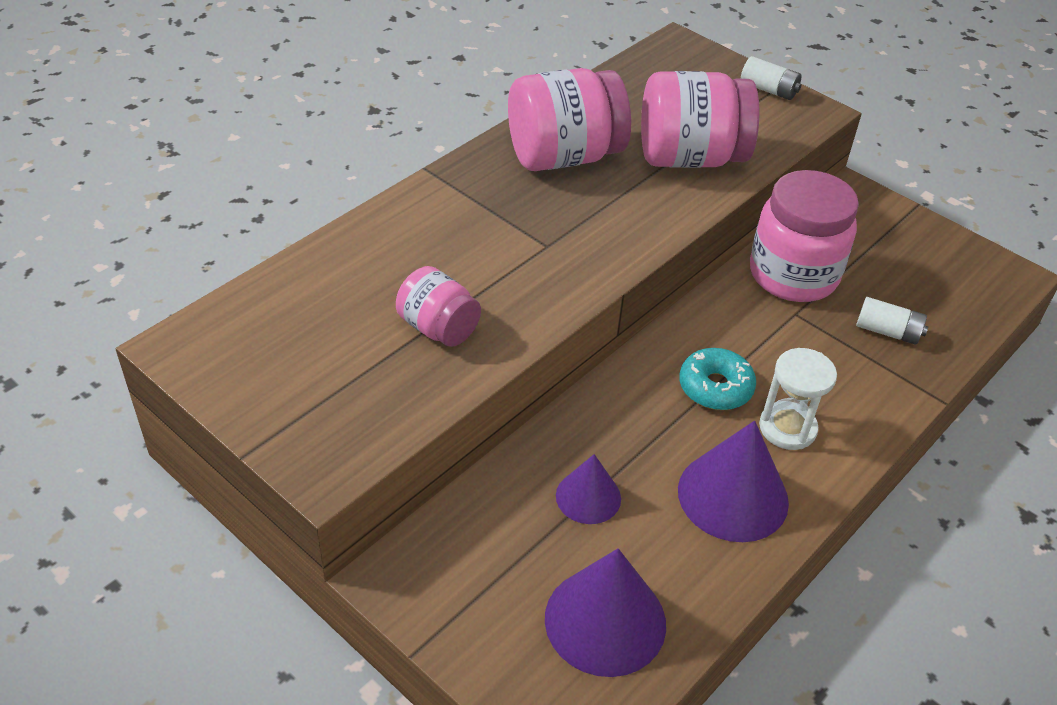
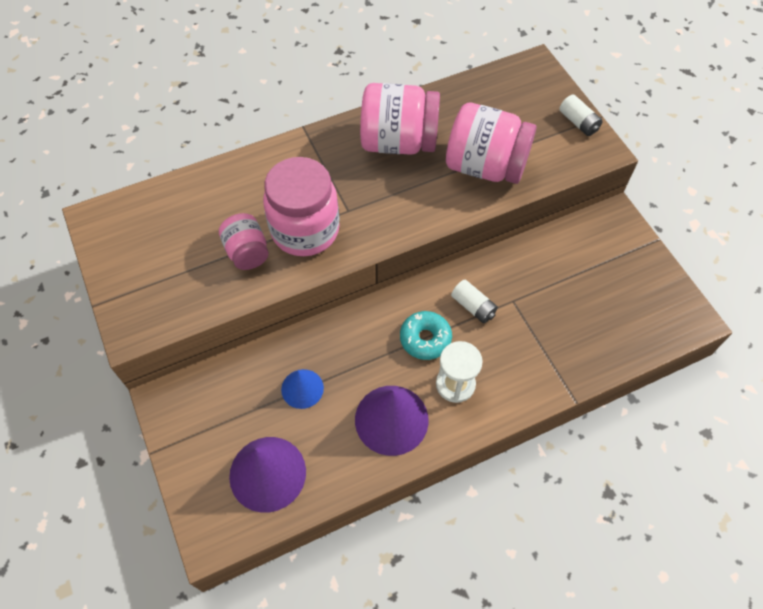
camera: 25 degrees right, 15 degrees up
purple cone [556,454,621,524] -> blue cone [281,369,324,409]
pink jar [750,170,859,302] -> pink jar moved to [263,157,340,256]
white battery [856,297,928,345] -> white battery moved to [451,280,498,323]

